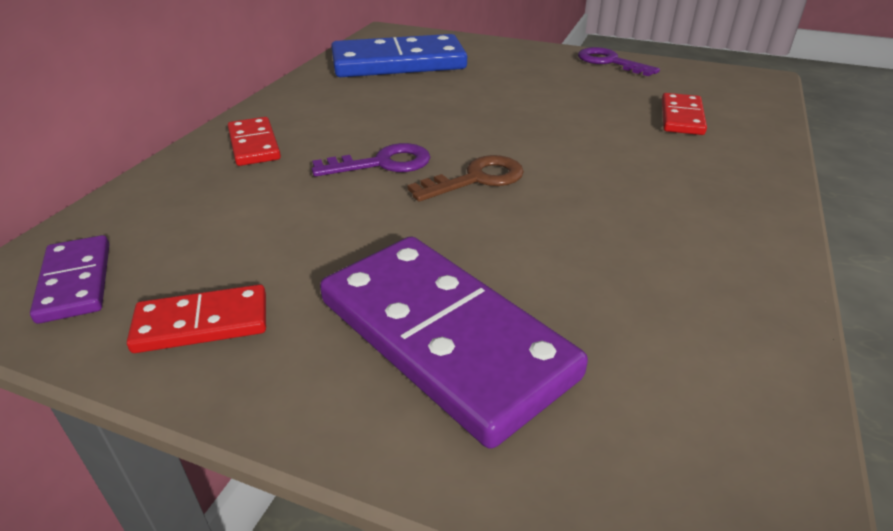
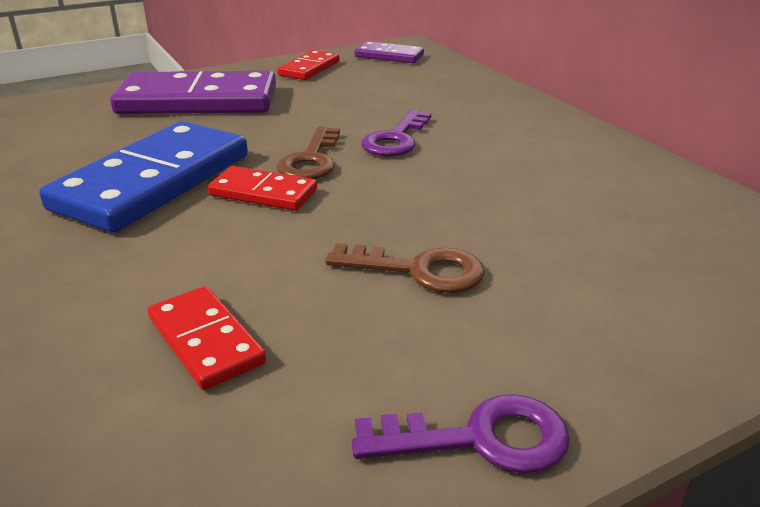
camera: 130 degrees right, 5 degrees down
red domino [228,117,281,166] -> red domino moved to [208,166,317,211]
blue domino [331,34,467,77] -> blue domino moved to [39,121,248,233]
none -> brown key [325,243,485,293]

